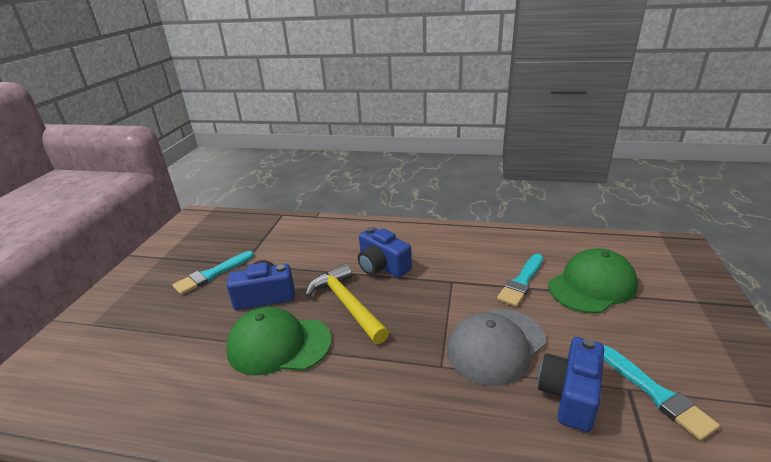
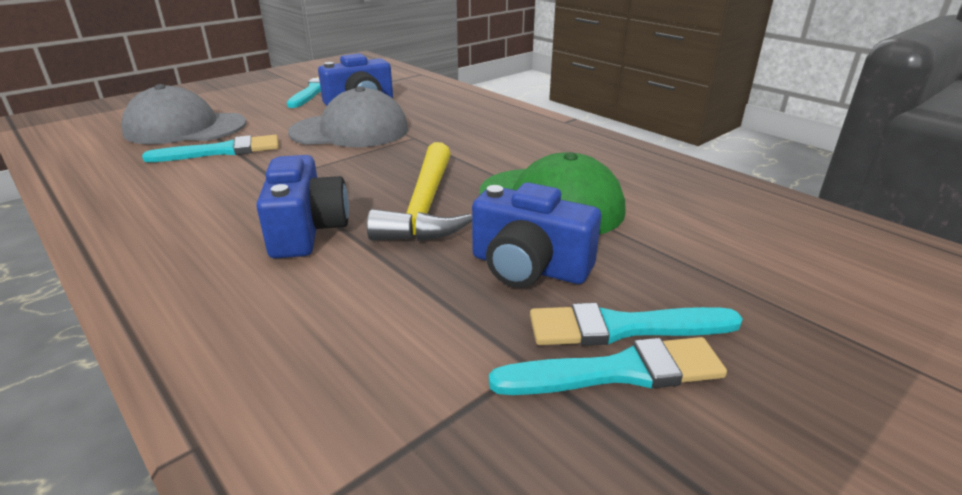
camera: 145 degrees left, 0 degrees up
green cap [548,248,638,314] -> grey cap [121,84,246,144]
none -> turquoise brush [530,303,743,346]

